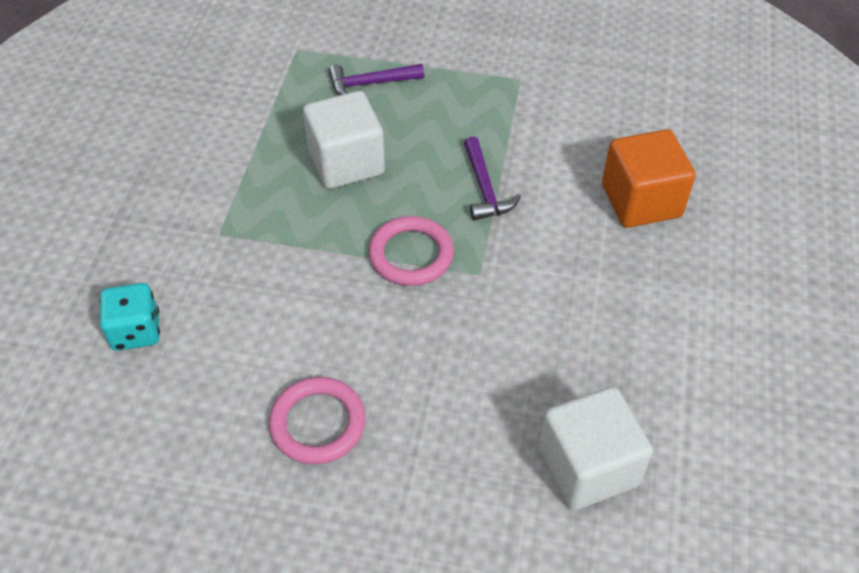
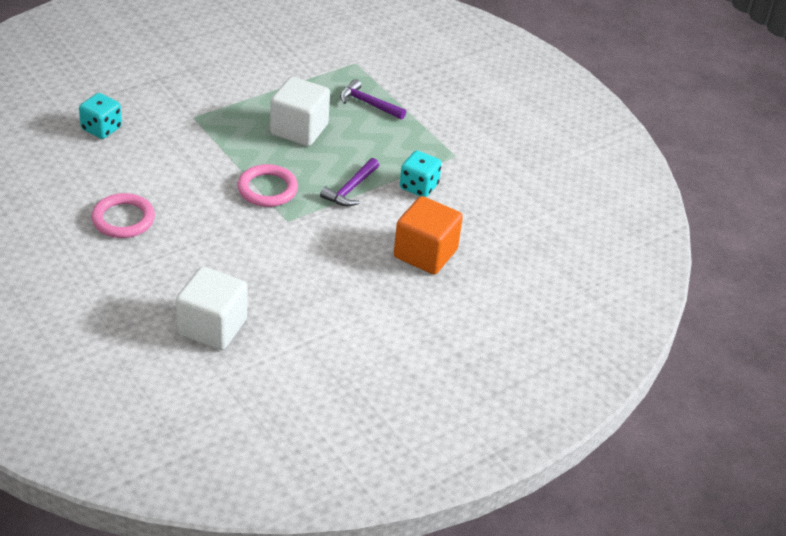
camera: 40 degrees right, 10 degrees down
none -> turquoise dice [400,151,442,197]

